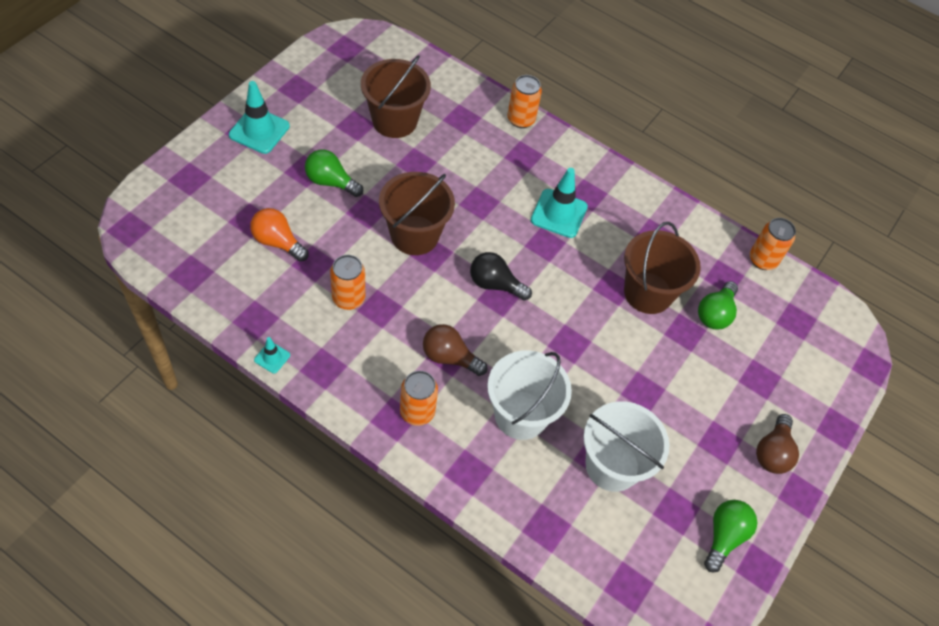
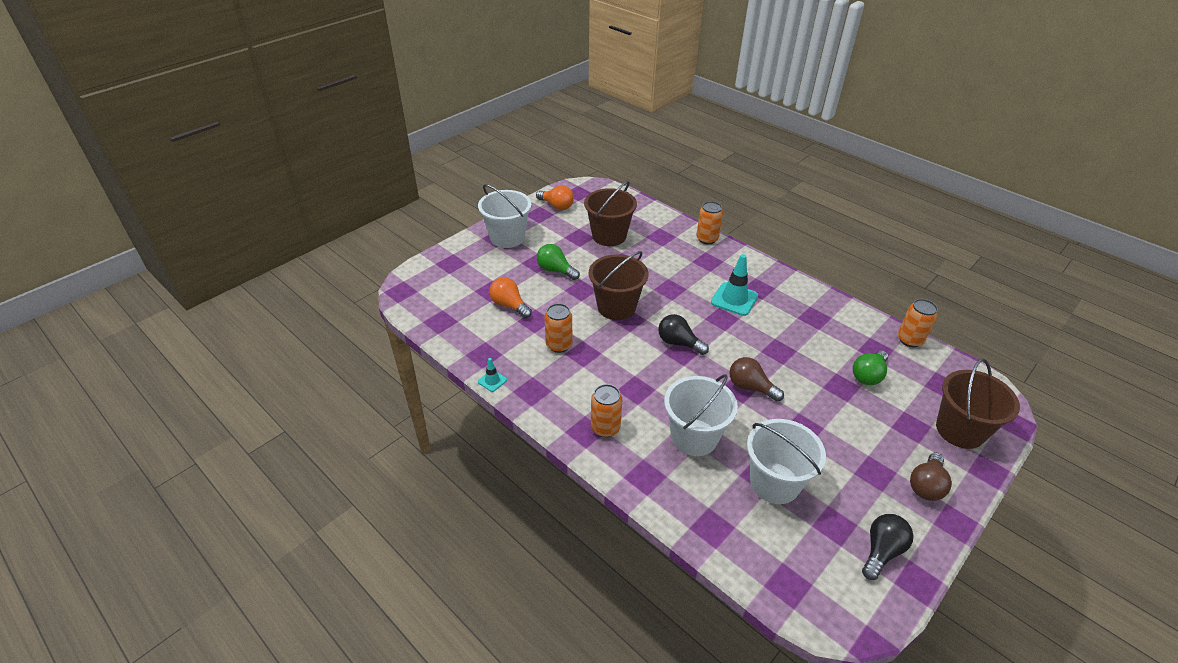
camera: 15 degrees right, 15 degrees down
turquoise traffic cone [229,81,290,154] -> white bucket [478,184,532,248]
brown light bulb [423,324,487,376] -> brown light bulb moved to [729,357,784,401]
brown bucket [624,222,701,314] -> brown bucket moved to [936,358,1020,449]
green light bulb [704,500,757,573] -> black light bulb [862,514,913,580]
none -> orange light bulb [536,185,574,210]

